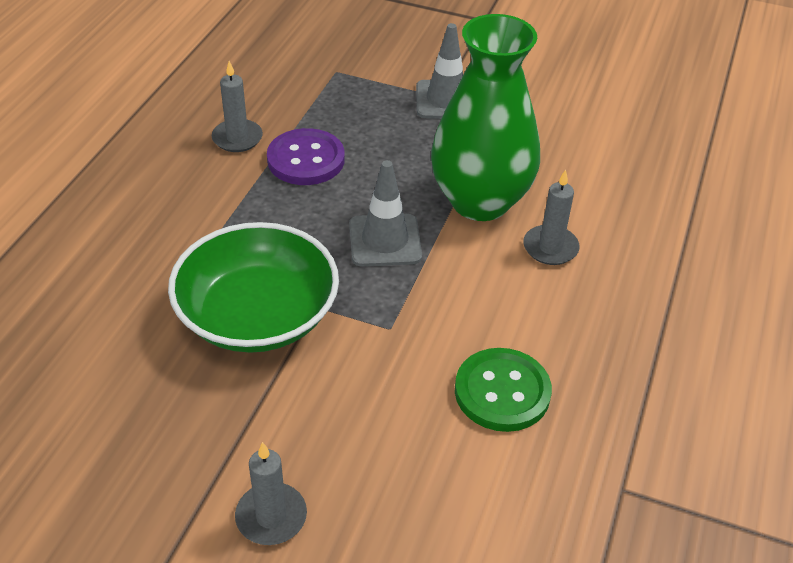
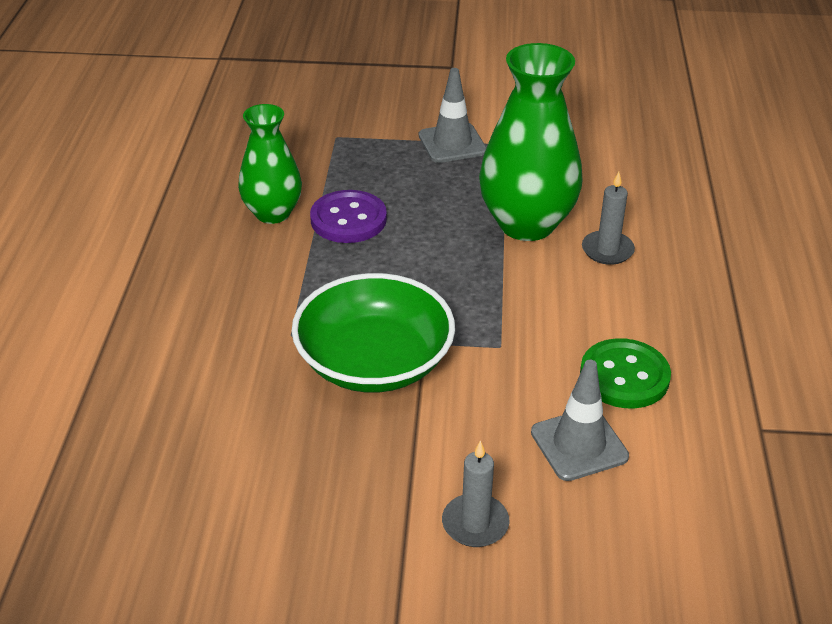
camera: 15 degrees left, 5 degrees down
grey candle [212,61,263,152] -> green vase [238,104,302,224]
grey traffic cone [349,160,422,267] -> grey traffic cone moved to [531,360,629,481]

